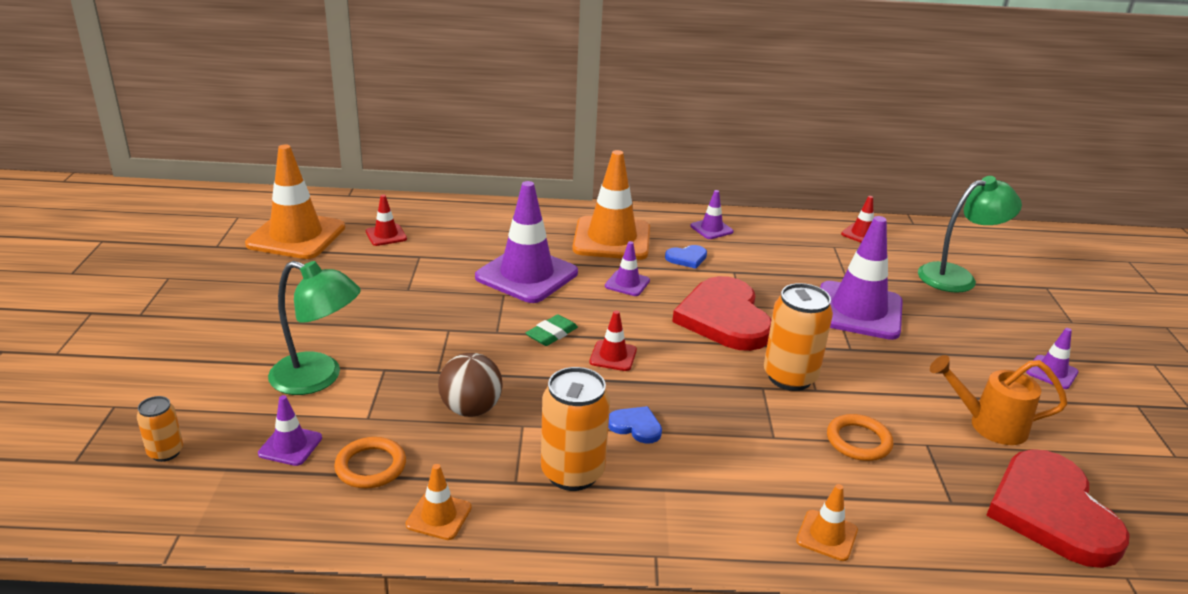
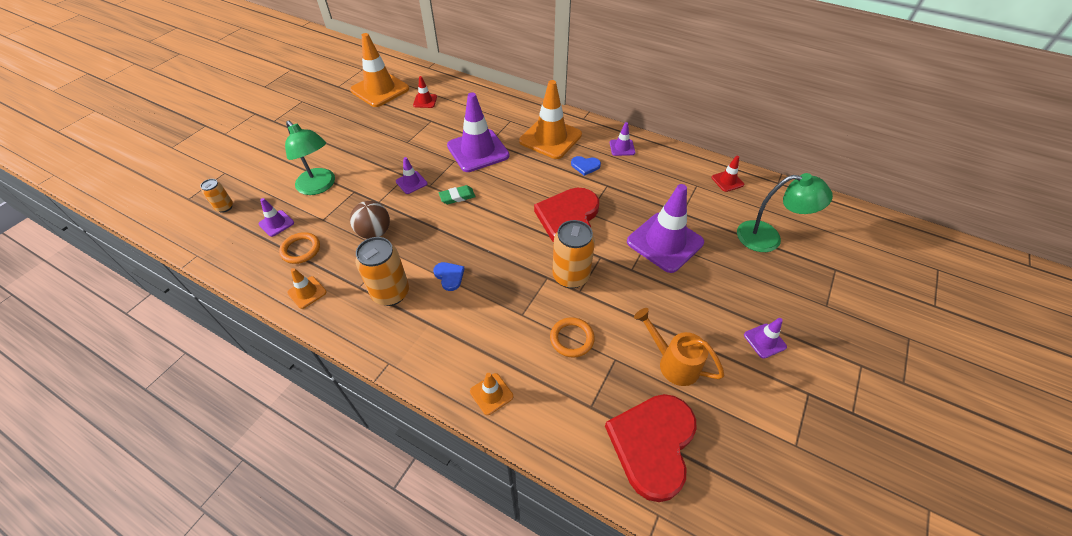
camera: 30 degrees right, 20 degrees up
red traffic cone [590,310,637,371] -> none
purple traffic cone [605,241,650,296] -> purple traffic cone moved to [396,157,427,194]

